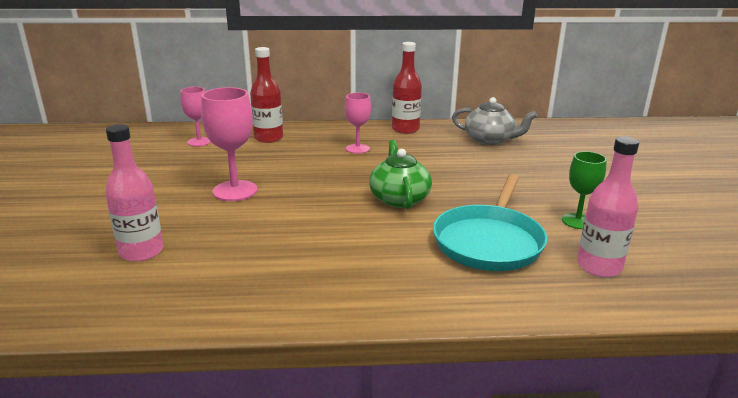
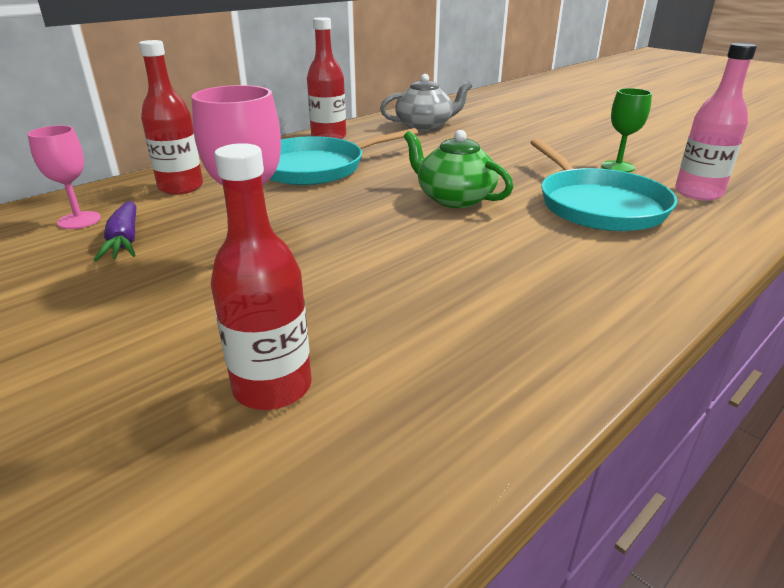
camera: 40 degrees left, 5 degrees up
pink bottle [105,124,164,262] -> red bottle [211,143,312,410]
pink goblet [345,93,371,154] -> turquoise pan [269,128,418,185]
none -> purple carrot [94,201,137,261]

